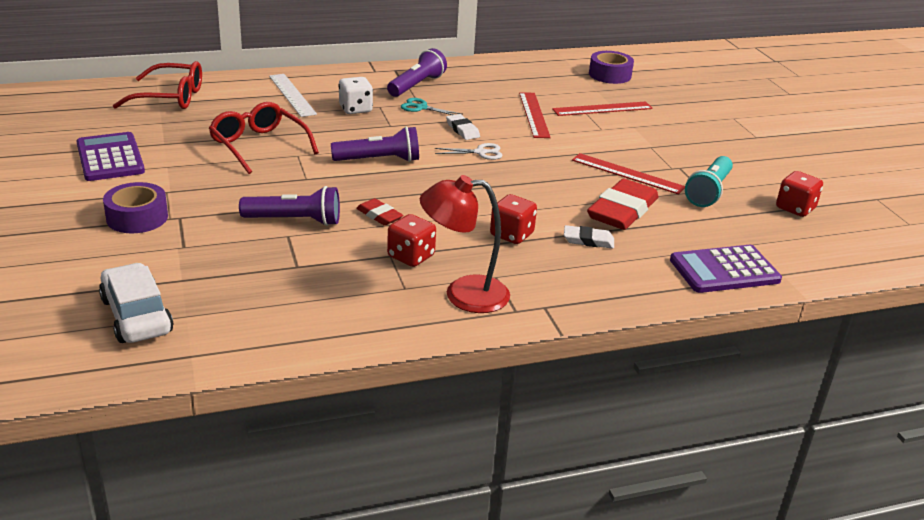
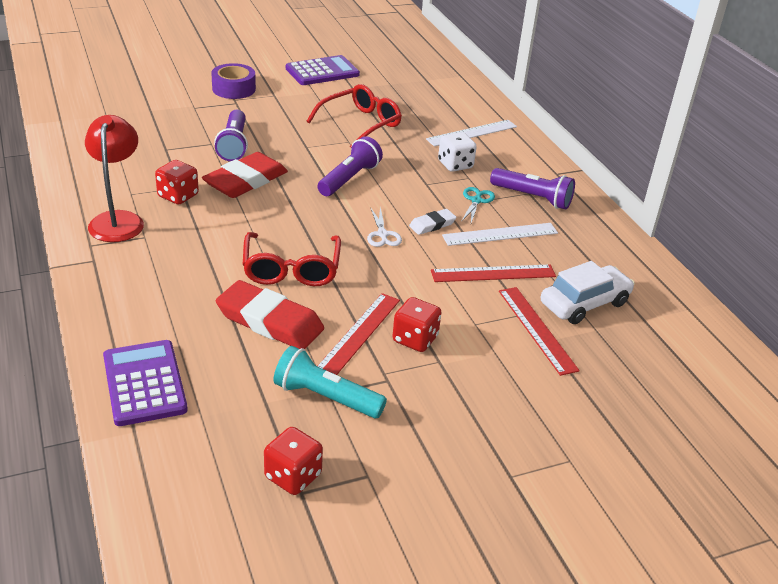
camera: 85 degrees right, 5 degrees up
white car [99,263,173,343] -> white car moved to [541,261,635,324]
red glasses [113,61,202,109] -> red glasses moved to [243,232,341,286]
purple flashlight [331,126,419,162] -> purple flashlight turned 135 degrees counterclockwise [317,136,383,196]
red eraser [356,198,403,226] -> red eraser [202,152,288,198], size x1.96
red dice [490,194,537,244] -> red dice moved to [392,297,442,352]
white eraser [564,225,614,249] -> none
purple tape [589,51,634,84] -> none
none -> white ruler [442,223,558,246]

